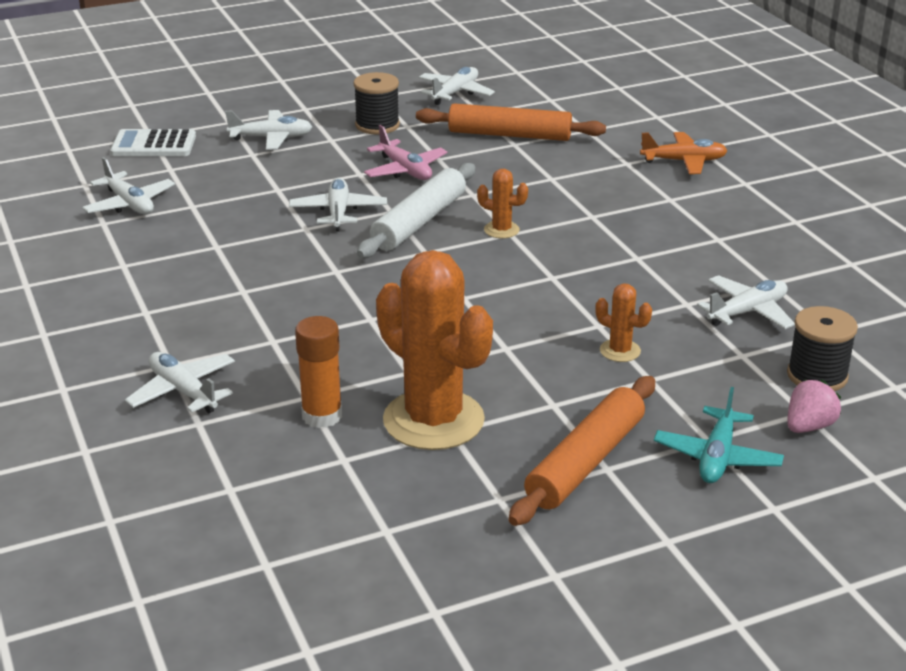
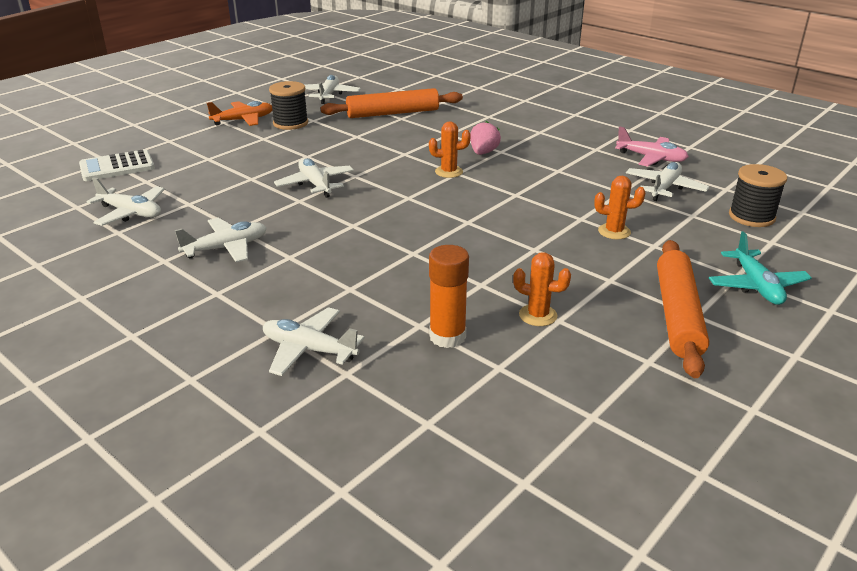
camera: 25 degrees left, 0 degrees up
white plane [225,110,312,150] -> white plane moved to [175,218,267,262]
white rolling pin [357,163,475,258] -> none
pink plane [364,125,447,180] -> pink plane moved to [615,126,689,167]
orange cactus [376,250,493,450] -> orange cactus [513,252,571,326], size x0.43
orange plane [640,132,728,174] -> orange plane moved to [207,101,273,126]
pink strawberry [787,380,841,433] -> pink strawberry moved to [470,121,501,155]

